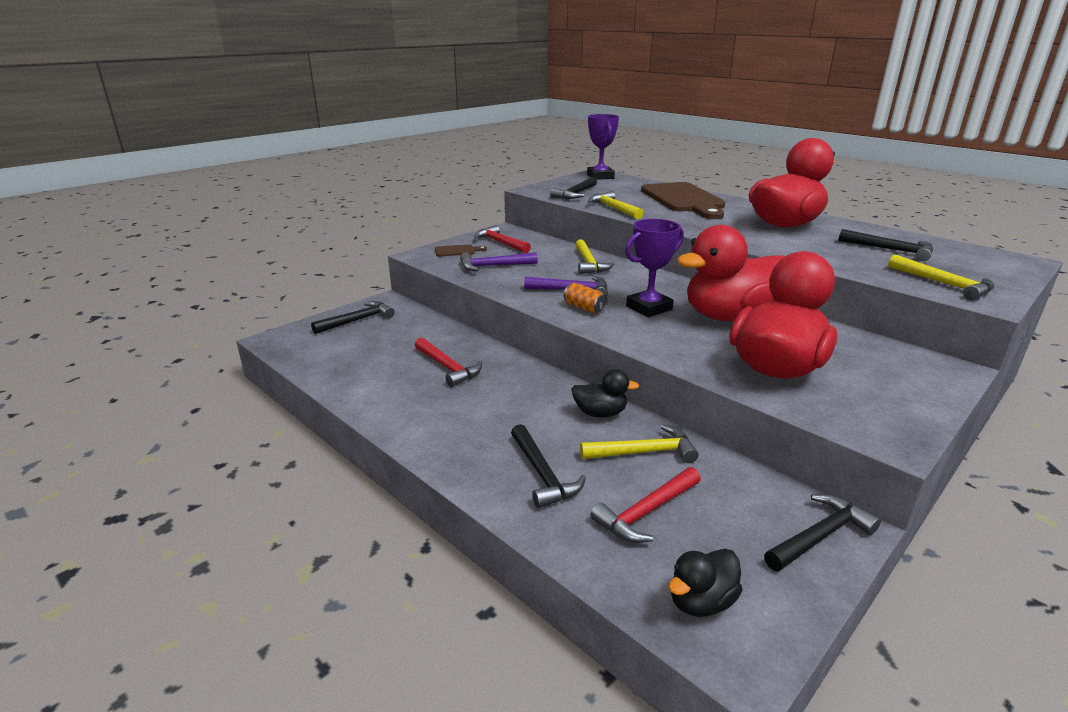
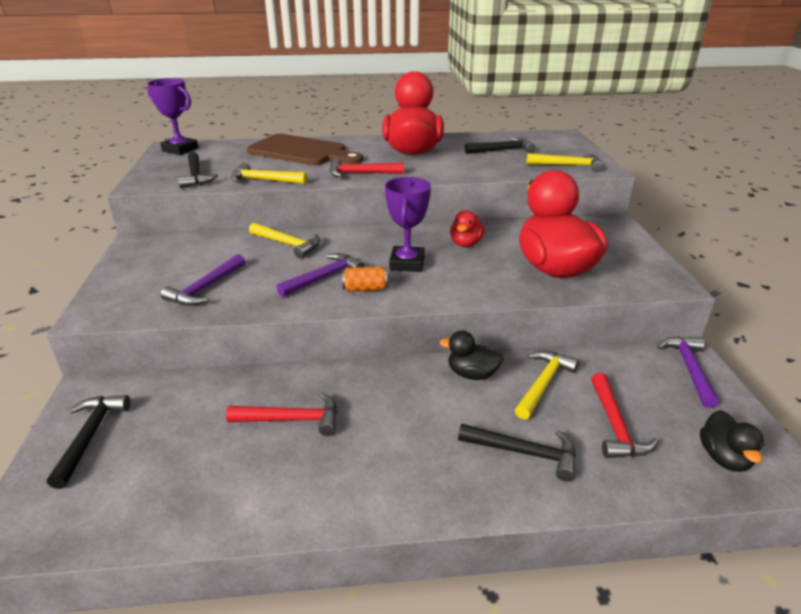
camera: 50 degrees left, 5 degrees up
brown cutting board [435,244,487,256] -> none
red hammer [474,225,531,253] -> red hammer moved to [330,158,404,177]
black duck [571,369,639,418] -> black duck turned 120 degrees counterclockwise [440,331,504,380]
red duck [677,225,785,322] -> red duck [450,210,485,247], size x0.46
black hammer [764,494,881,571] -> purple hammer [657,336,719,408]

